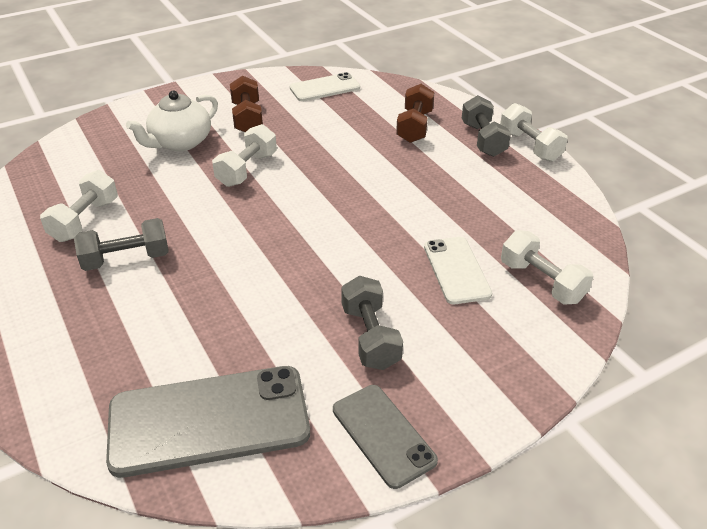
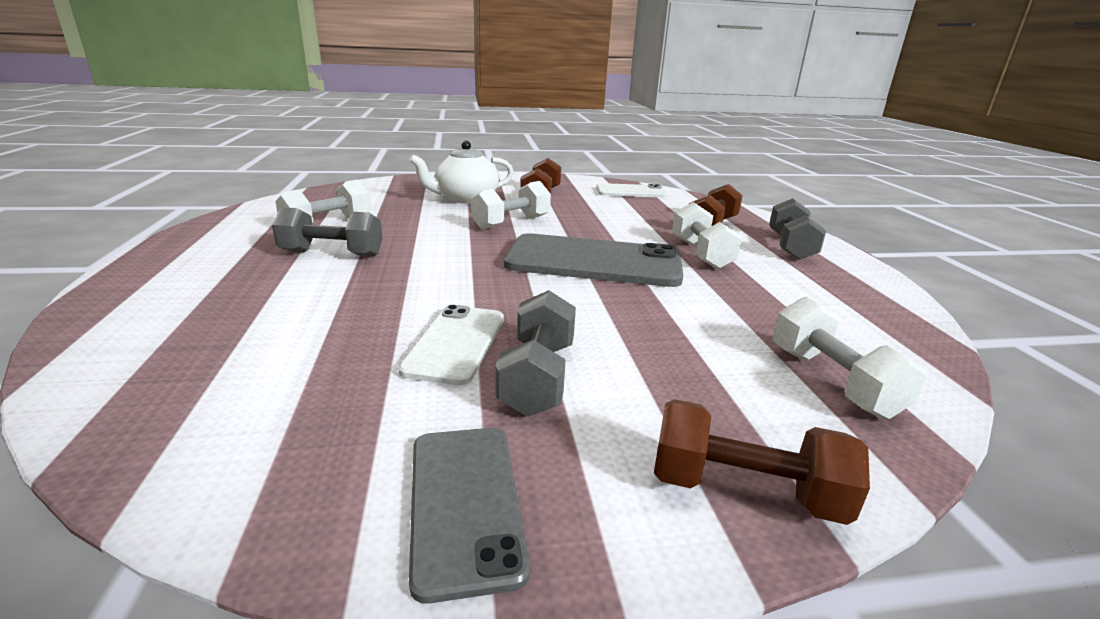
camera: 20 degrees right, 15 degrees down
grey phone [106,366,310,478] -> grey phone moved to [504,233,683,287]
white phone [424,237,492,304] -> white phone moved to [398,305,504,385]
white dumbbell [500,103,568,162] -> white dumbbell moved to [672,202,742,269]
none -> brown dumbbell [654,399,870,525]

